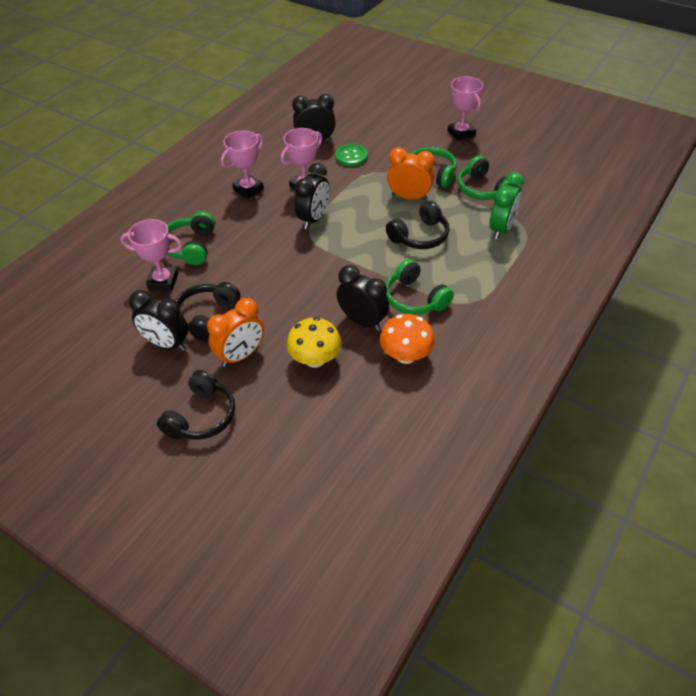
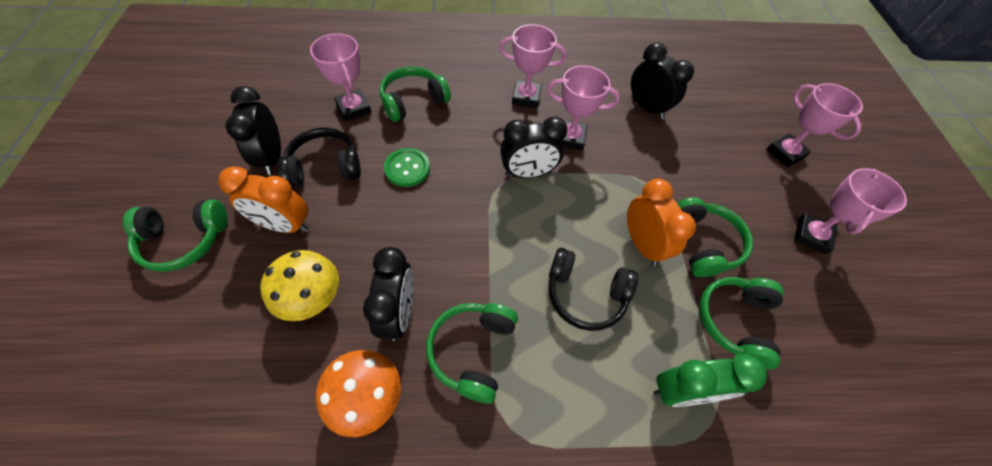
camera: 50 degrees right, 10 degrees up
black headphones [157,370,235,440] -> green headphones [123,199,228,272]
green button [335,144,368,166] -> green button moved to [384,148,430,187]
none -> pink trophy [767,83,863,167]

